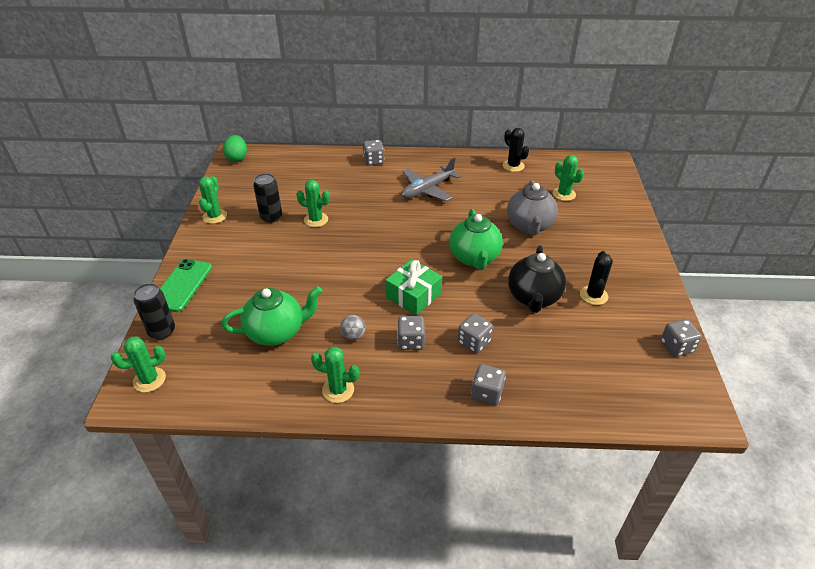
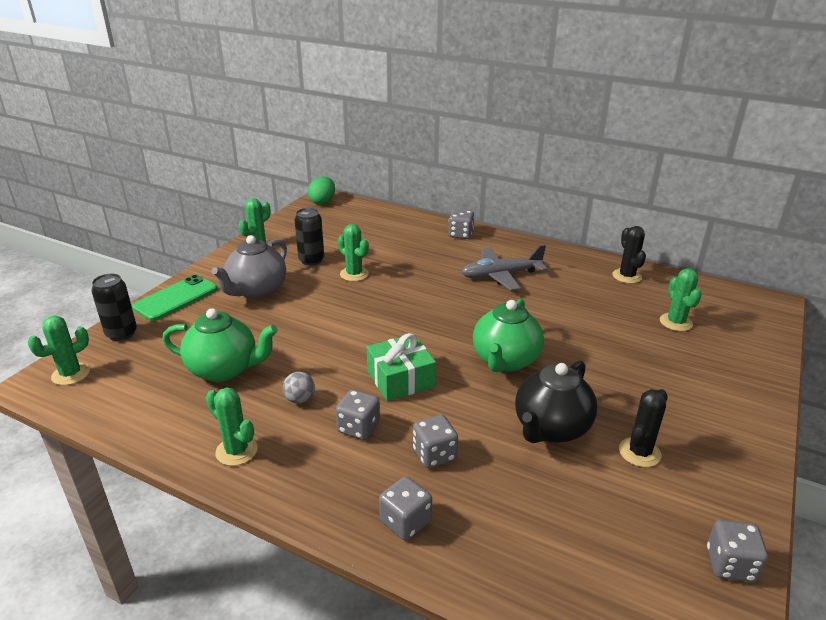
camera: 25 degrees right, 10 degrees down
green cactus [111,337,166,392] -> green cactus turned 45 degrees counterclockwise [28,316,90,385]
grey teapot [507,180,558,236] -> grey teapot moved to [212,235,287,299]

